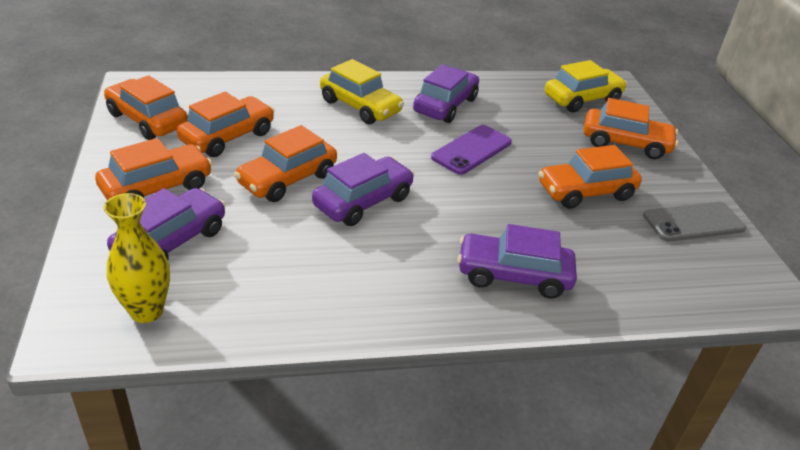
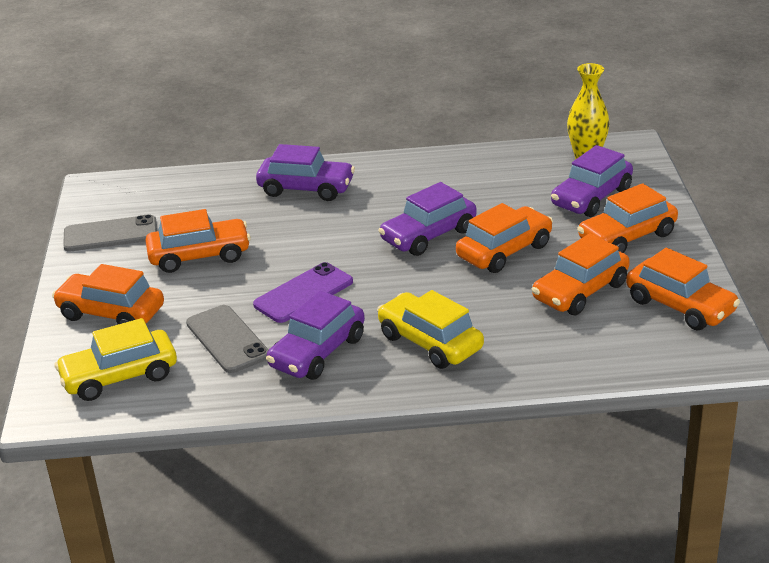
camera: 170 degrees left, 5 degrees down
none -> grey phone [186,305,269,373]

